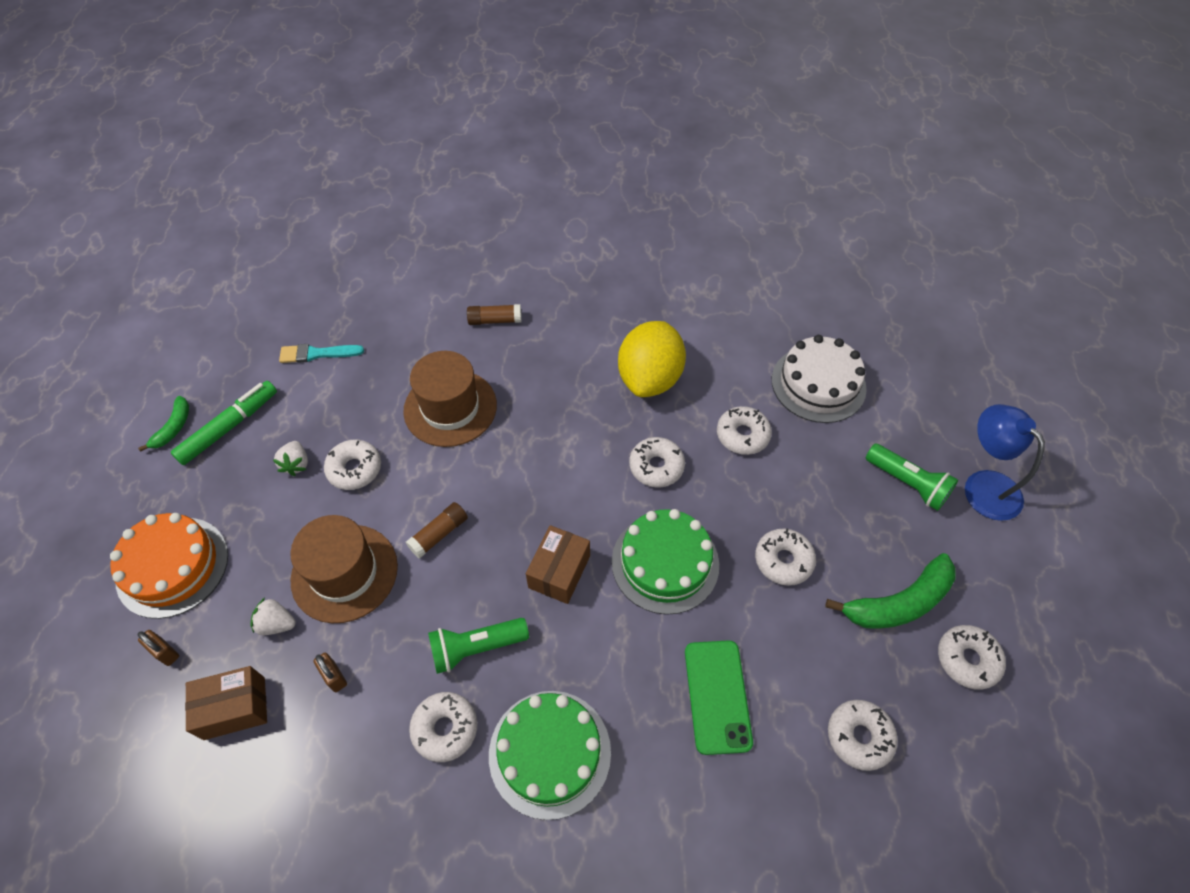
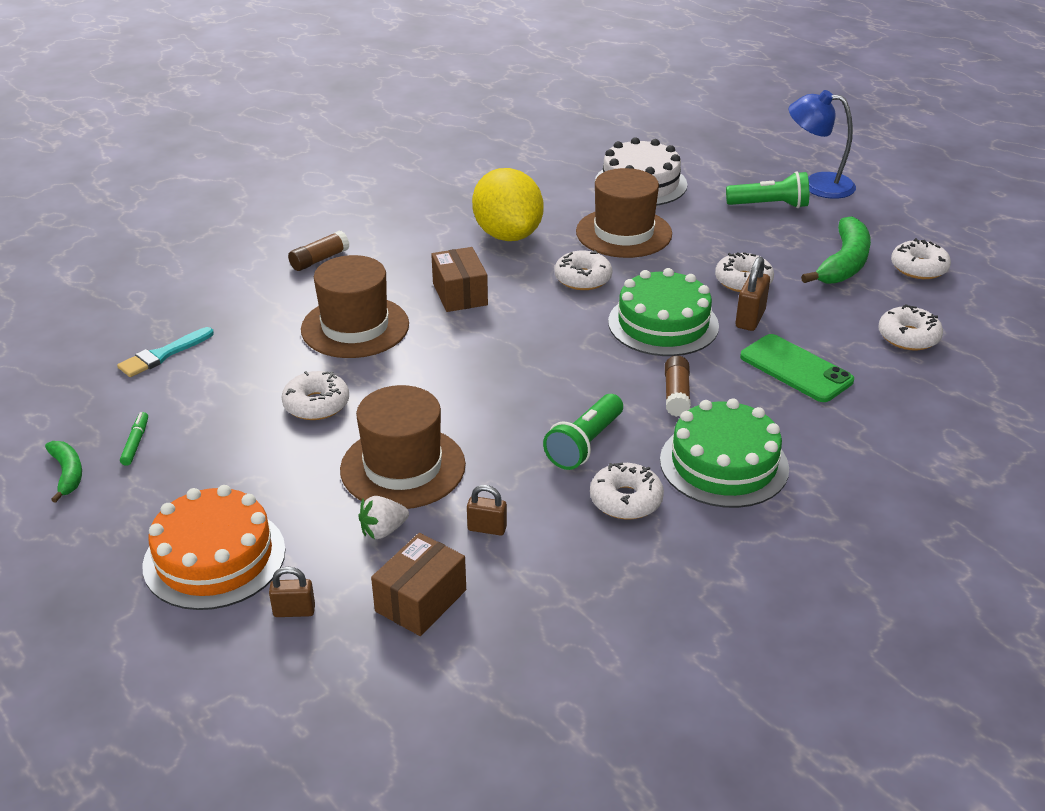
camera: 40 degrees left, 20 degrees down
green marker [171,381,277,465] -> green marker [120,412,148,466], size x0.49
white strawberry [273,441,308,476] -> none
brown glue stick [406,502,468,559] -> brown glue stick moved to [665,356,691,417]
brown box [526,525,590,604] -> brown box moved to [431,247,488,312]
white donut [717,406,772,455] -> brown hat [576,168,672,258]
none -> brown padlock [736,257,770,331]

